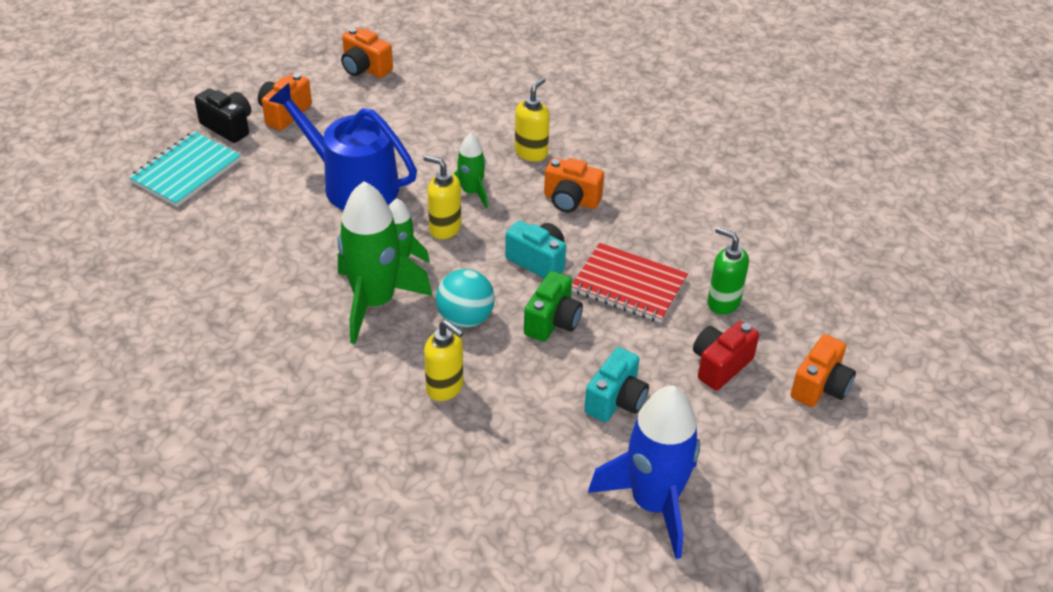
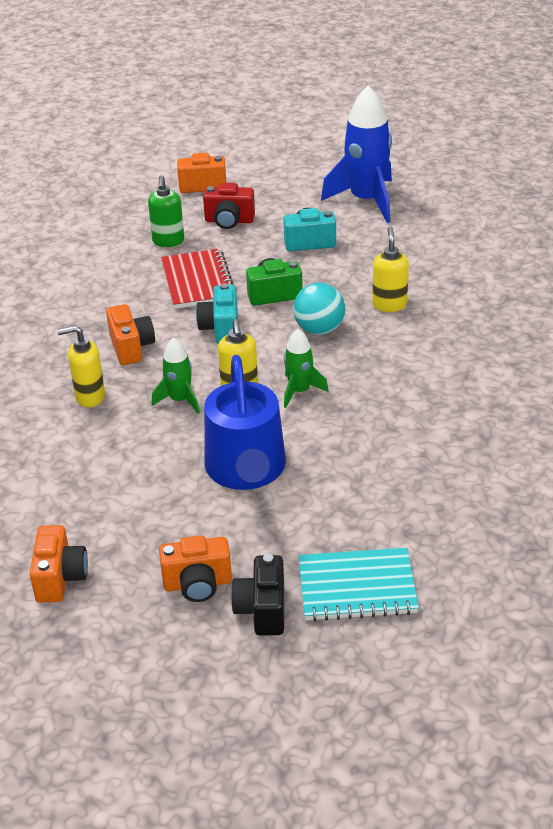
camera: 125 degrees left, 5 degrees down
green rocket [337,181,433,344] -> none

